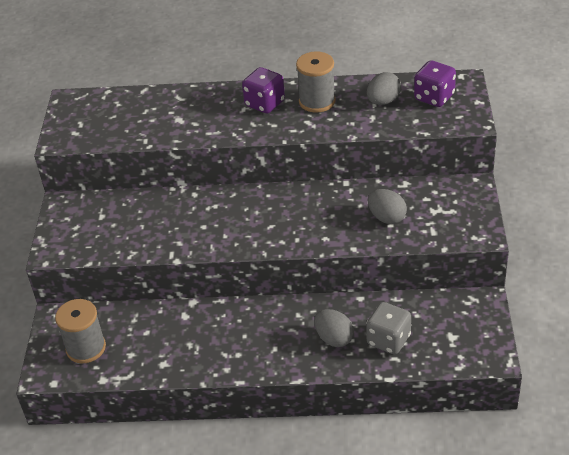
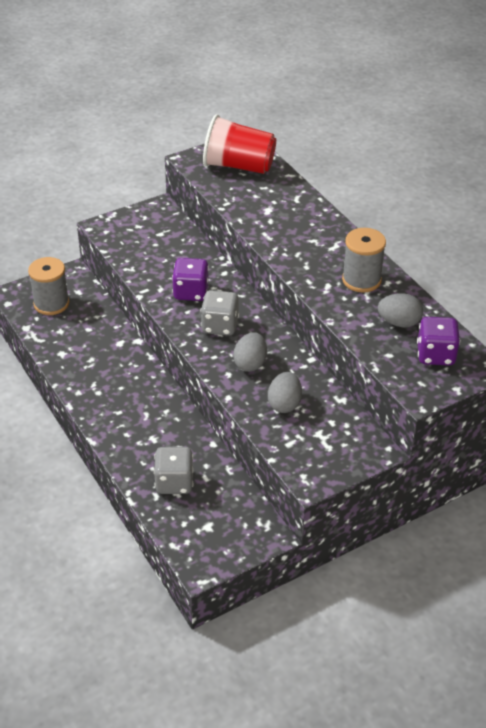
camera: 55 degrees right, 0 degrees up
purple dice [242,67,285,113] -> purple dice moved to [172,258,209,301]
grey egg [314,309,354,347] -> grey egg moved to [233,332,267,372]
none -> grey dice [200,290,239,336]
none -> red cup [203,114,276,174]

